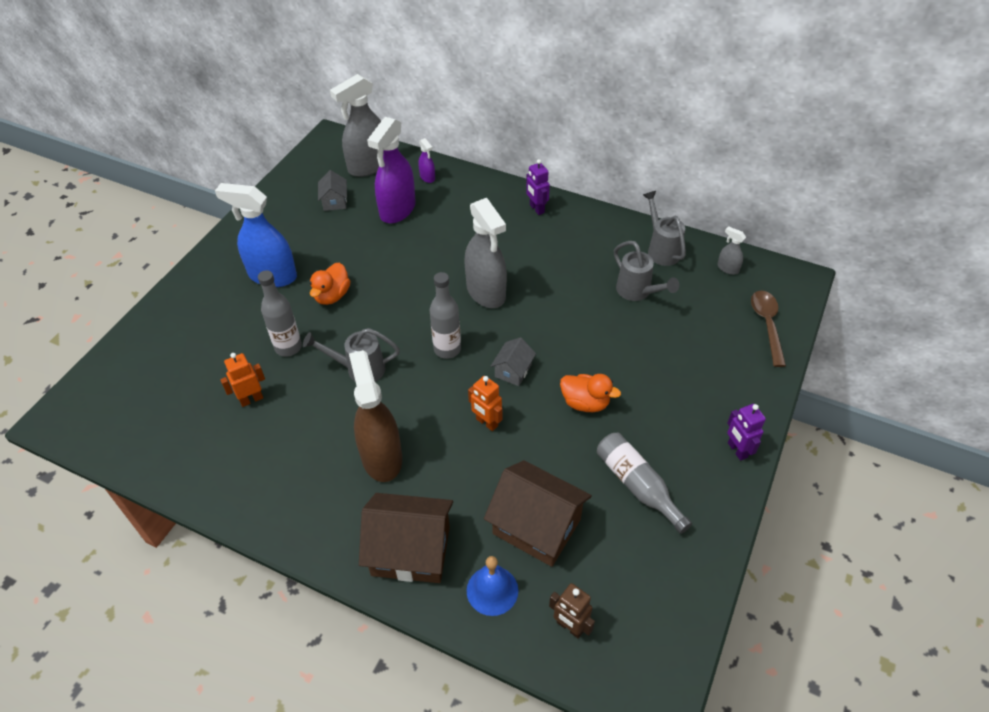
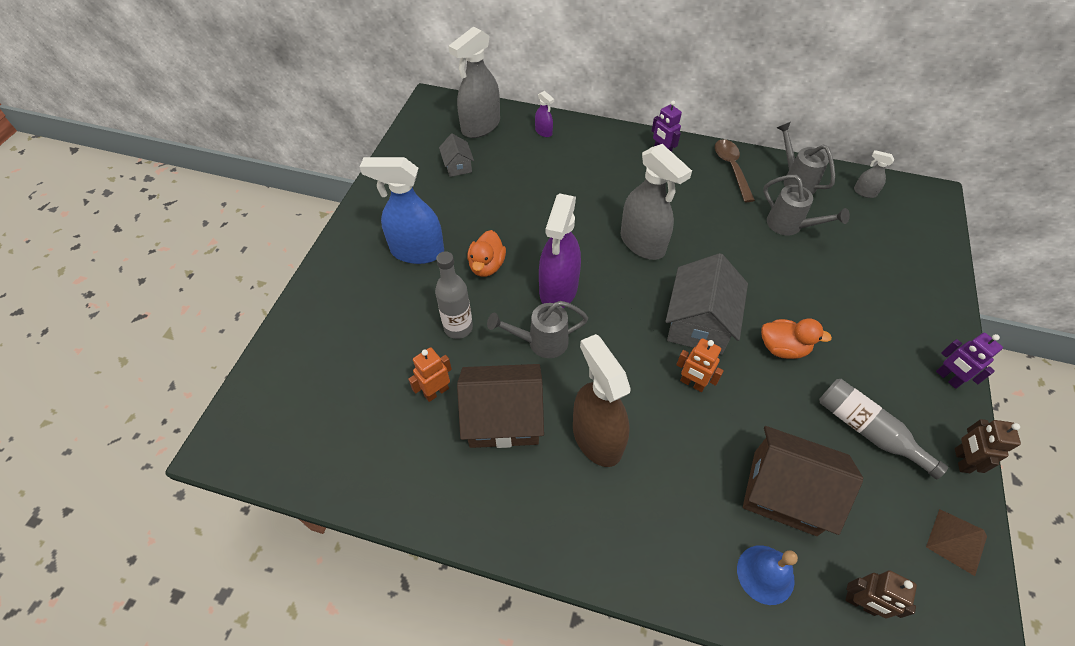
camera: 10 degrees left, 5 degrees up
brown house [359,493,453,583] -> brown house moved to [457,364,544,448]
purple spray bottle [367,117,416,224] -> purple spray bottle moved to [539,193,581,308]
grey bottle [430,272,461,359] -> none
grey house [491,337,536,386] -> grey house [665,253,748,355], size x1.96
brown spoon [751,291,786,367] -> brown spoon moved to [715,139,755,202]
none -> brown pyramid [926,509,987,576]
none -> brown robot [955,419,1021,473]

